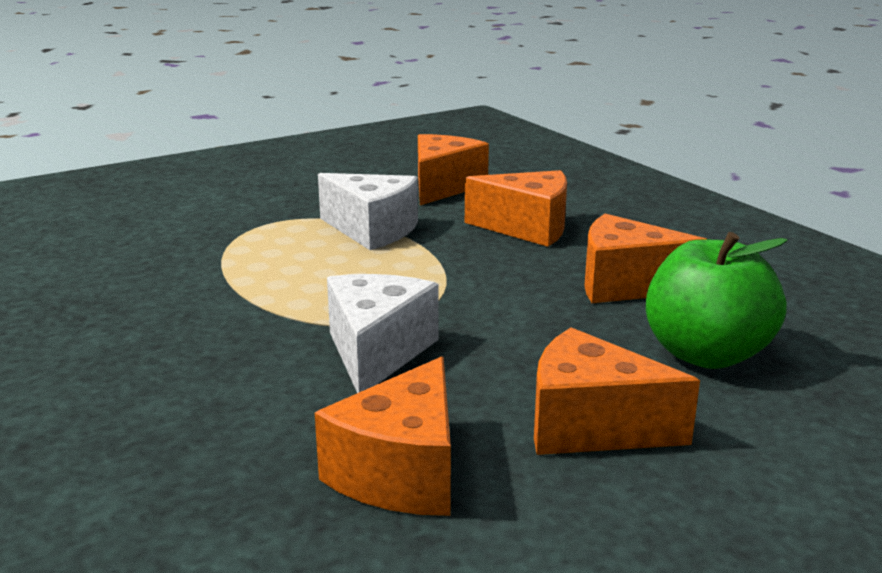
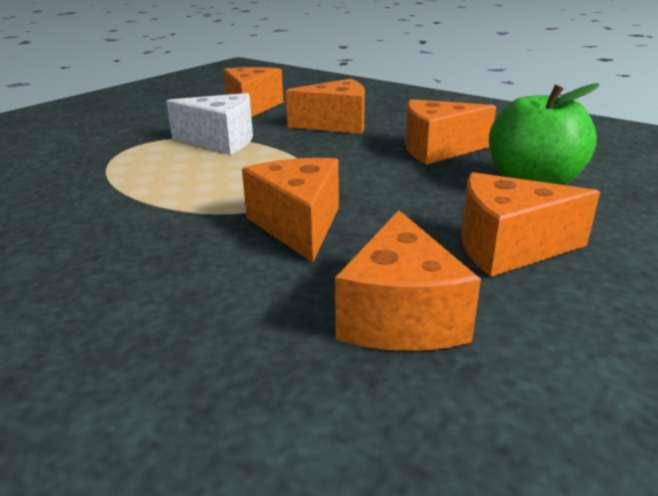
camera: 20 degrees left, 5 degrees up
white cheese [327,274,439,393] -> orange cheese [242,158,339,263]

